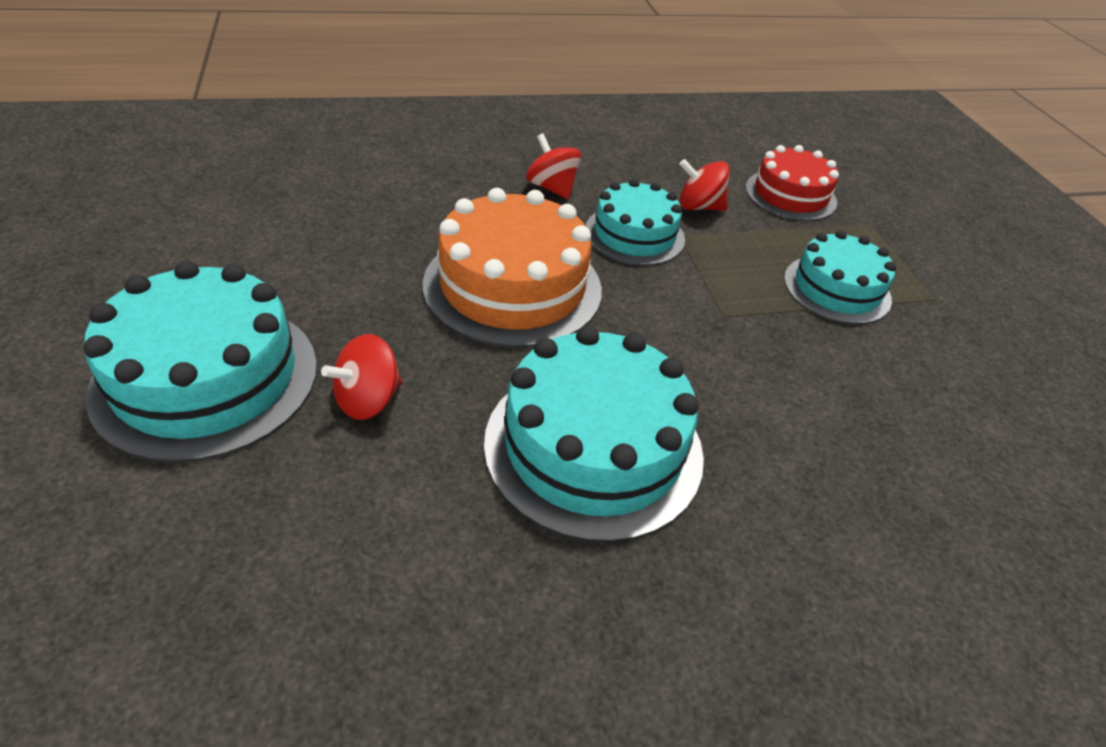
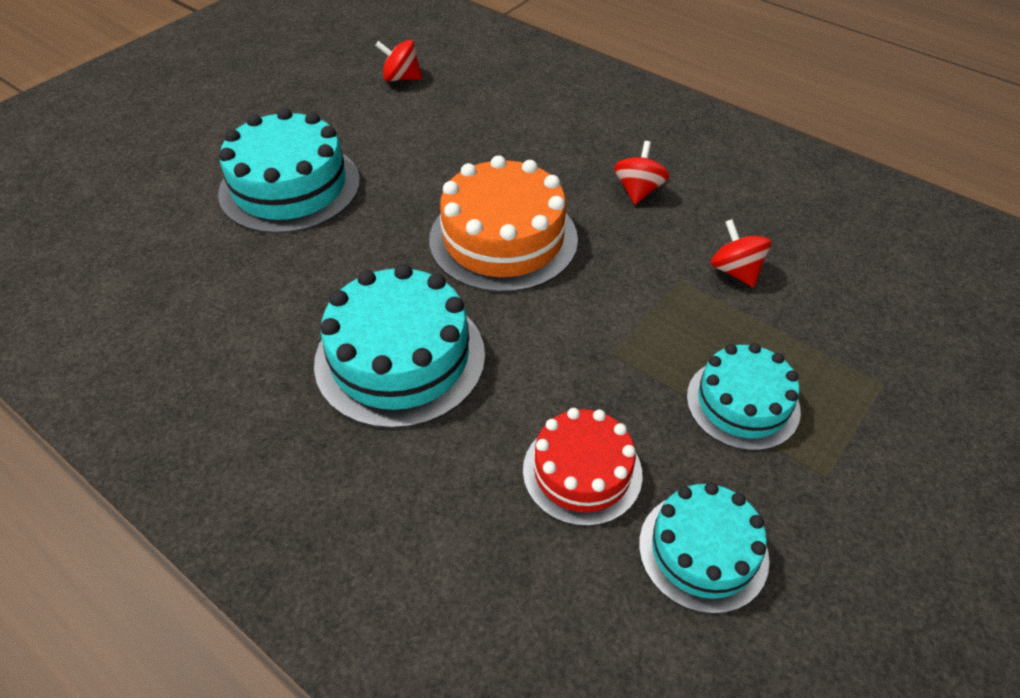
camera: 55 degrees right, 5 degrees up
red spinning top [321,334,402,420] -> red spinning top moved to [375,40,422,81]
turquoise cake [585,179,685,266] -> turquoise cake moved to [639,482,769,614]
red cake [746,145,839,221] -> red cake moved to [523,408,643,526]

